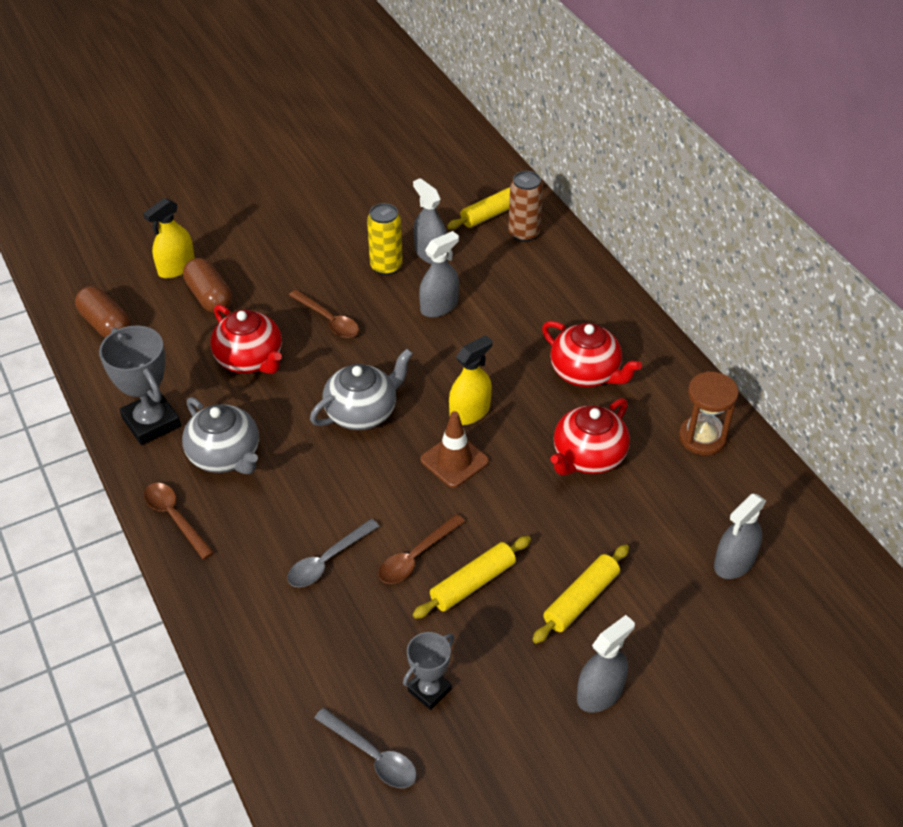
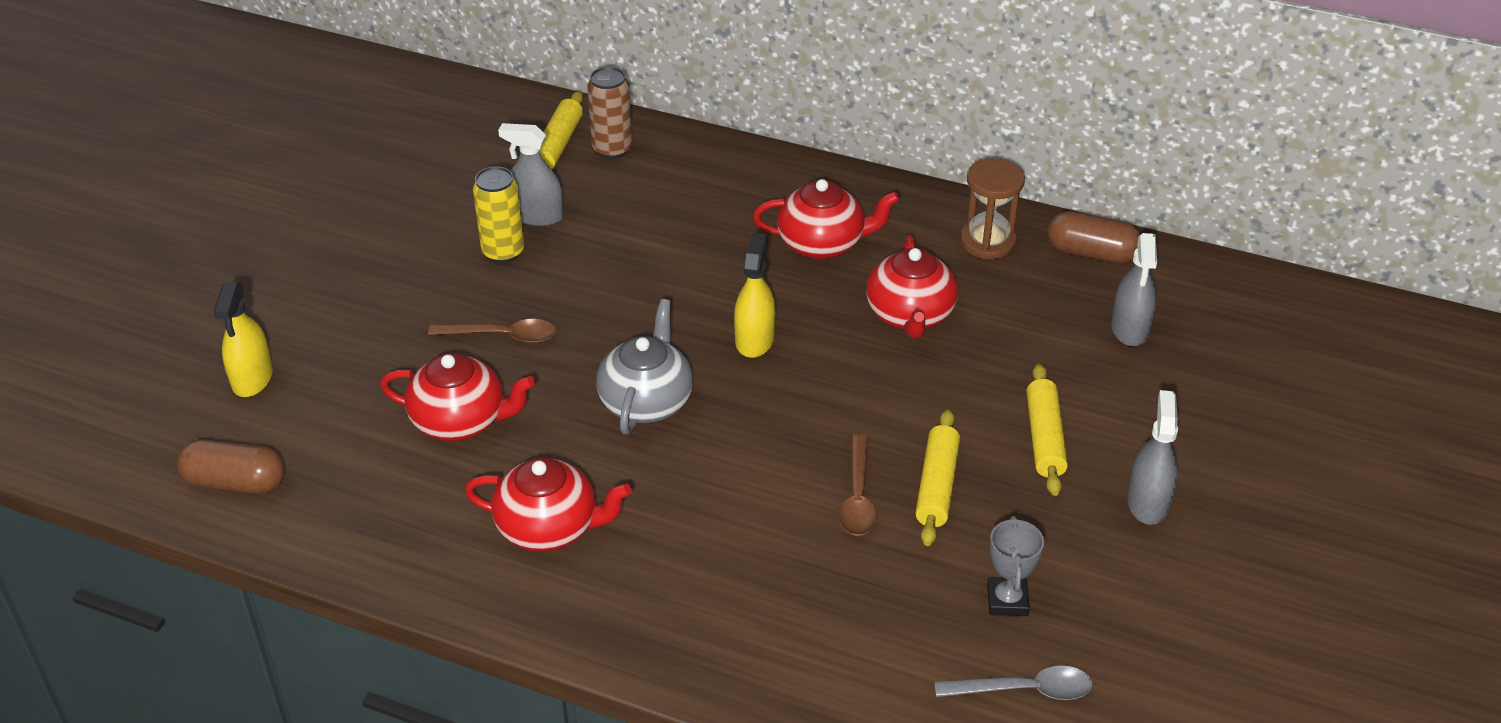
camera: 40 degrees left, 5 degrees down
grey trophy [99,326,181,445] -> none
brown spoon [144,483,214,560] -> none
grey teapot [182,397,259,474] -> red teapot [465,458,632,552]
brown capsule [183,258,232,313] -> brown capsule moved to [1048,211,1141,263]
grey spoon [287,519,379,587] -> none
grey spray bottle [419,231,459,318] -> none
brown traffic cone [420,411,489,488] -> none

